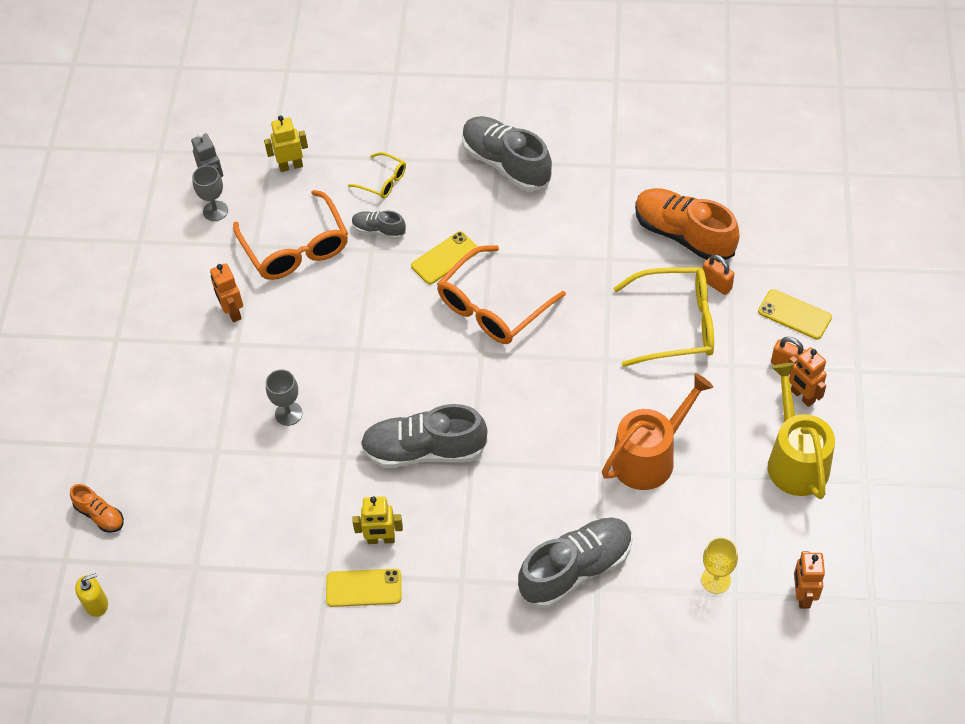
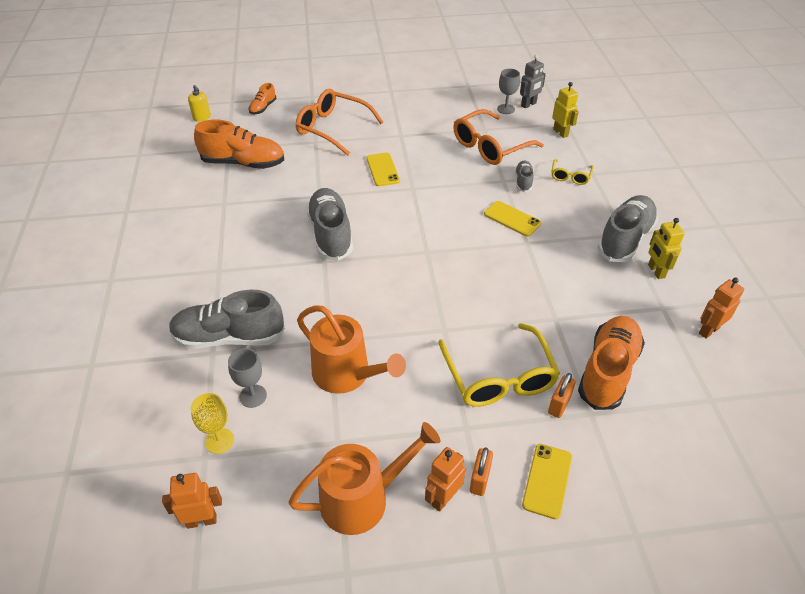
camera: 75 degrees right, 10 degrees down
orange robot [210,263,243,322] -> orange robot moved to [699,278,744,339]
grey goblet [266,369,302,426] -> grey goblet moved to [228,348,267,408]
yellow phone [326,569,401,607] -> yellow phone moved to [366,152,400,186]
yellow robot [352,496,403,544] -> yellow robot moved to [648,218,685,279]
orange glasses [437,245,566,344] -> orange glasses moved to [296,89,383,156]
grey shoe [518,518,633,608] -> grey shoe turned 135 degrees clockwise [169,290,285,349]
yellow watering can [768,363,835,499] -> orange watering can [288,422,440,535]
none -> orange shoe [194,120,284,169]

